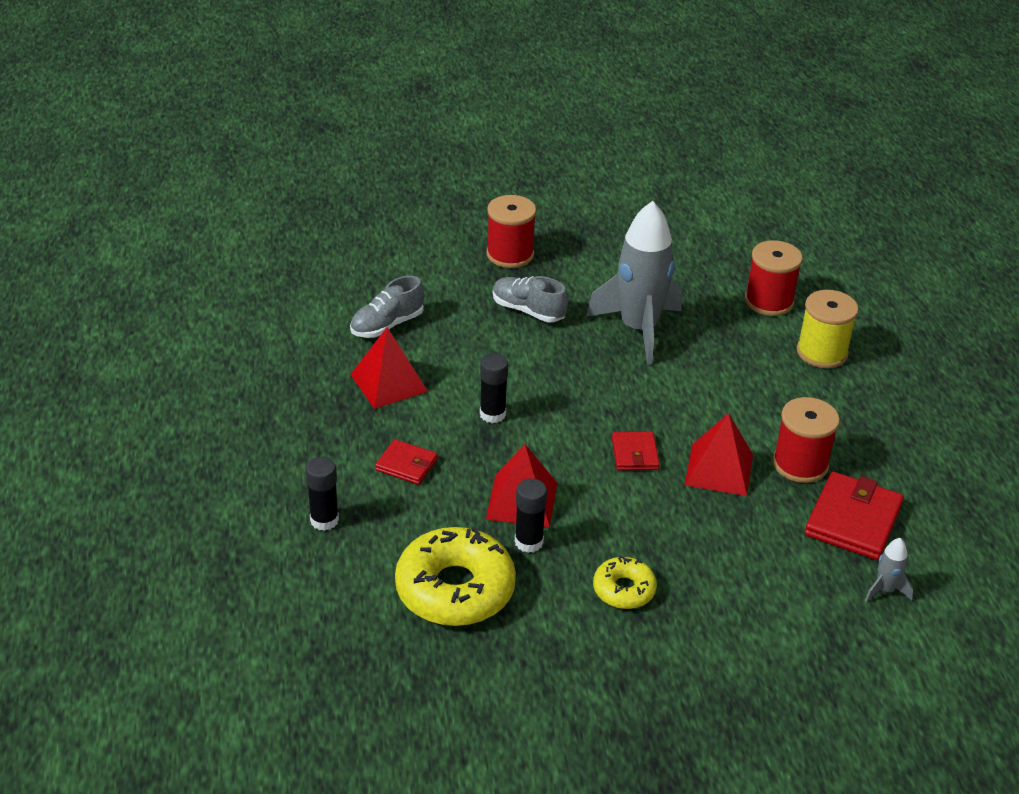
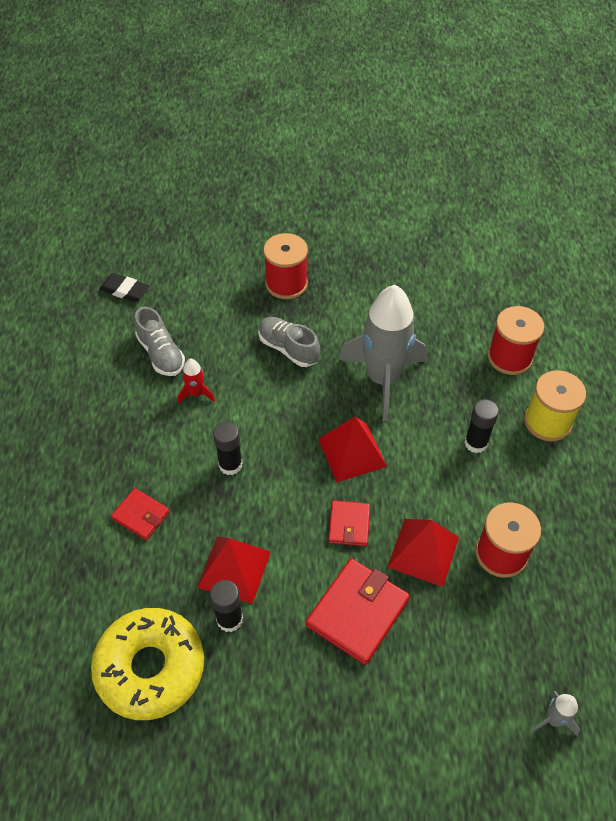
camera: 10 degrees right, 15 degrees up
black glue stick [305,457,339,531] -> black glue stick moved to [464,399,499,453]
grey shoe [350,276,424,338] -> grey shoe turned 90 degrees counterclockwise [134,306,185,376]
red pyramid [350,327,428,409] -> red pyramid moved to [318,417,387,482]
yellow donut [593,556,657,609] -> none
red wallet [805,472,904,560] -> red wallet moved to [306,558,410,665]
none -> black eraser [100,273,149,302]
none -> red rocket [178,359,215,404]

